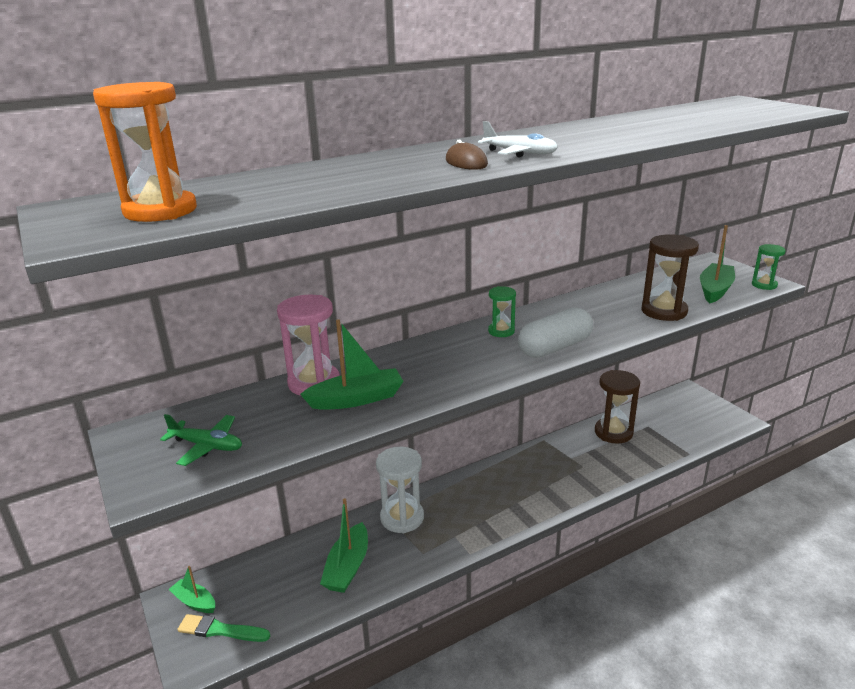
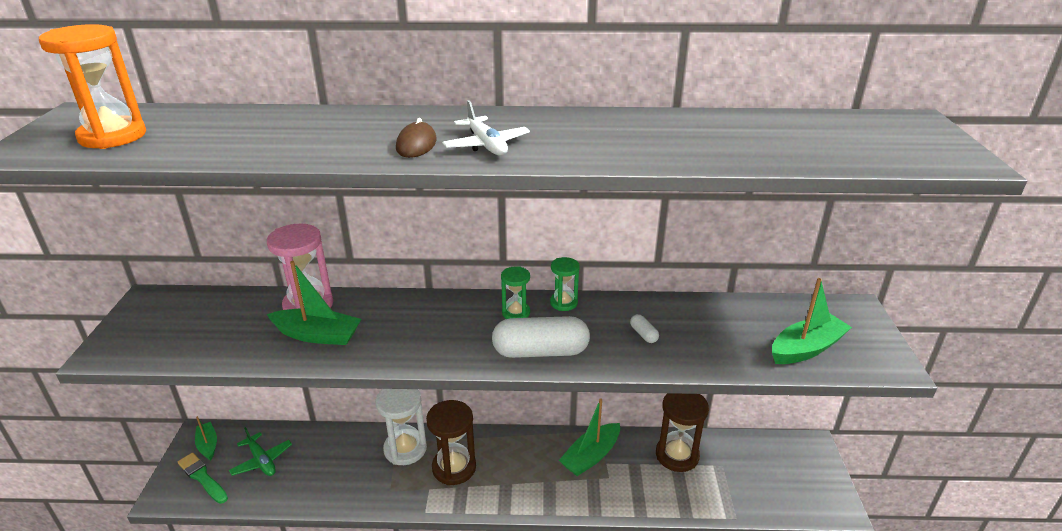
camera: 30 degrees right, 5 degrees up
green plane [160,414,242,466] -> green plane moved to [229,427,292,476]
green boat [320,498,368,593] -> green boat moved to [559,399,620,476]
brown hourglass [641,234,699,321] -> brown hourglass moved to [426,400,476,485]
green hourglass [752,244,786,290] -> green hourglass moved to [550,257,580,311]
none -> white capsule [630,314,659,343]

